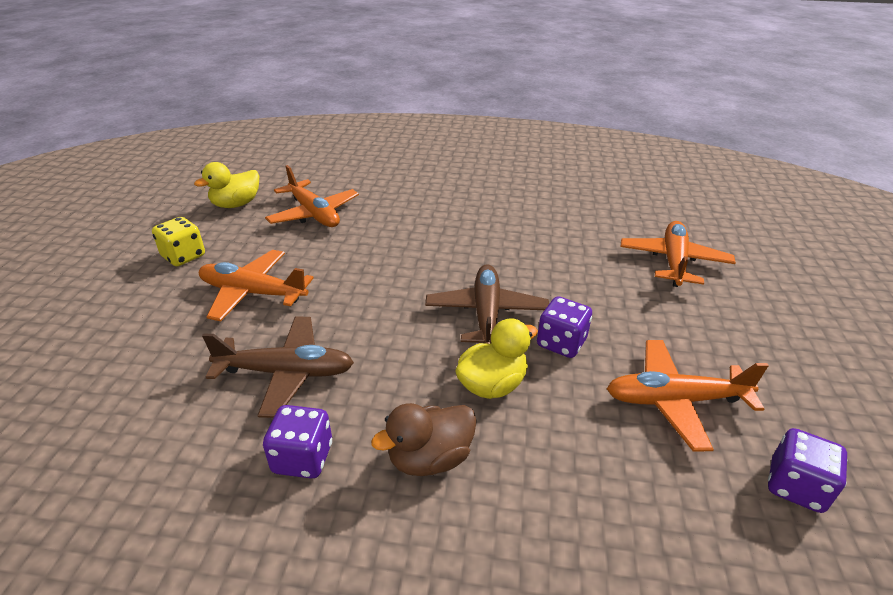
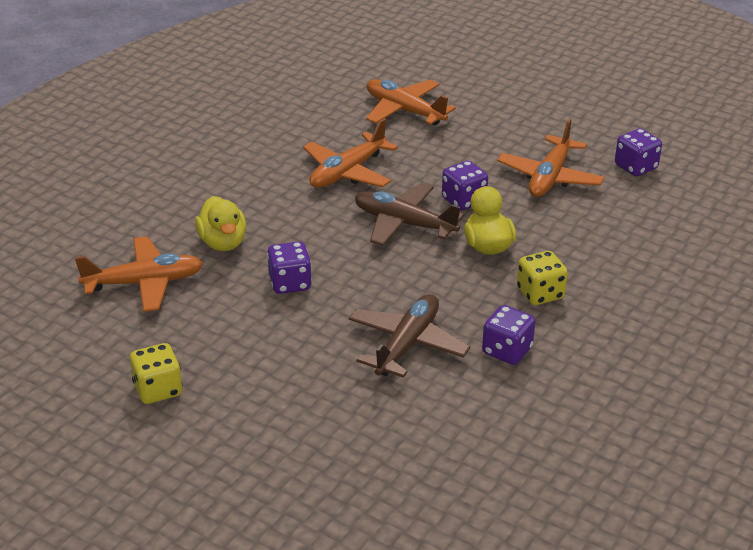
camera: 65 degrees left, 0 degrees up
yellow duck [194,162,259,208] -> yellow duck moved to [195,196,246,251]
orange plane [199,250,314,321] -> orange plane moved to [303,118,398,188]
brown duck [371,403,477,476] -> yellow dice [517,251,568,305]
none -> purple dice [267,241,312,294]

